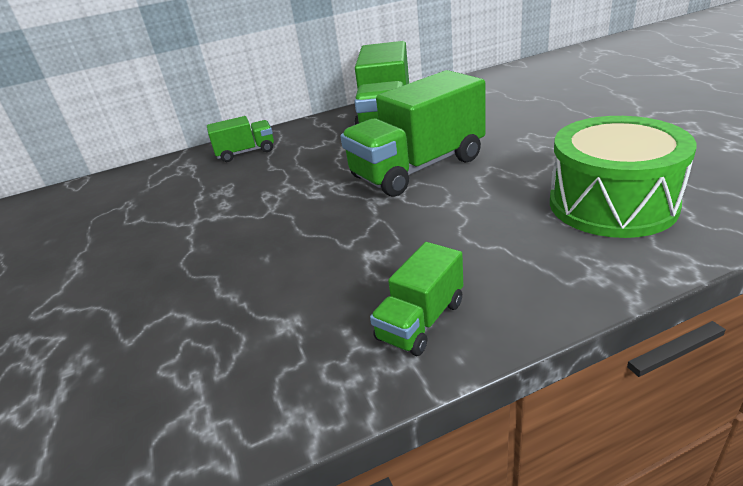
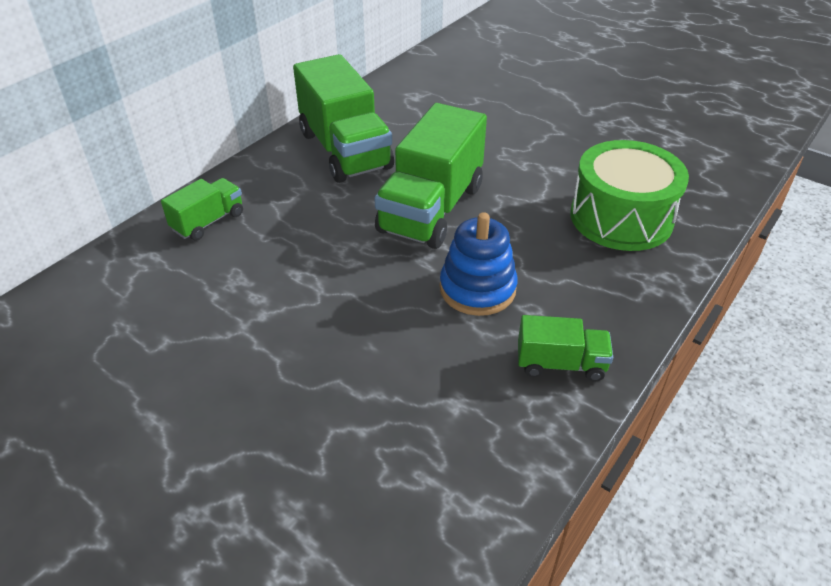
camera: 35 degrees left, 10 degrees up
green truck [370,242,463,356] -> green truck turned 90 degrees counterclockwise [518,315,613,381]
none -> blue stacking toy [440,212,518,316]

